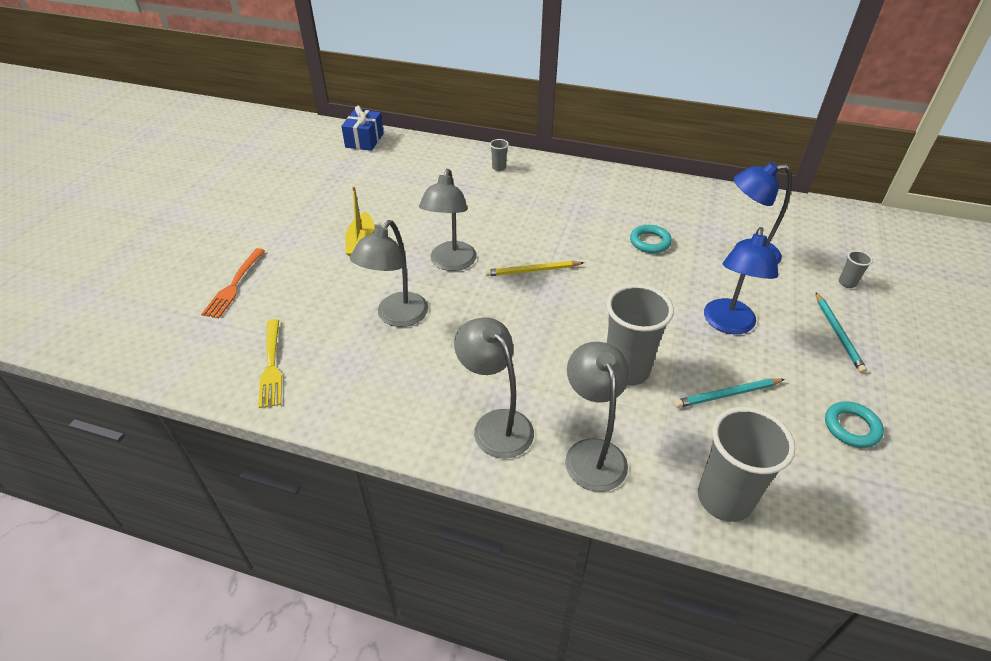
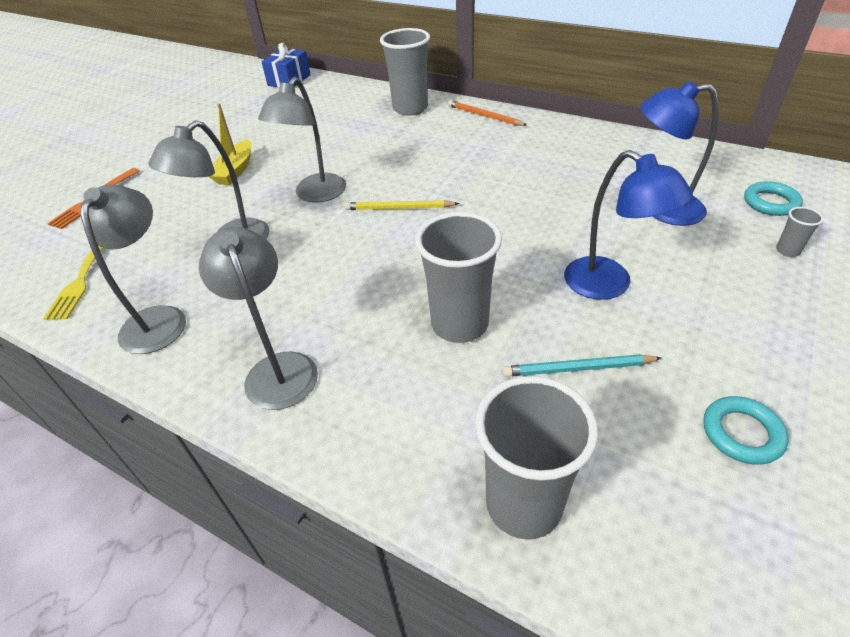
camera: 15 degrees right, 0 degrees up
grey cup [490,139,509,171] -> grey cup [380,28,430,116], size x2.35
grey lamp [565,342,629,492] -> grey lamp moved to [80,184,186,354]
turquoise ring [630,225,672,253] -> turquoise ring moved to [744,181,803,216]
blue lamp [704,227,778,334] -> blue lamp turned 75 degrees counterclockwise [564,150,693,300]
turquoise pencil [816,293,867,373] -> none
none -> orange pencil [448,100,527,126]

